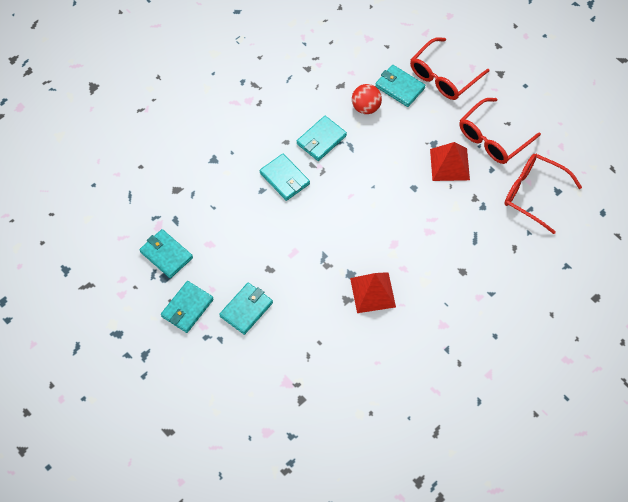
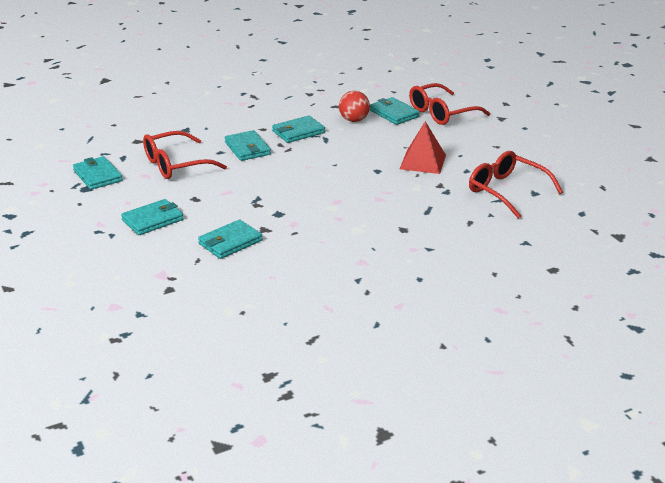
camera: 15 degrees right, 30 degrees down
turquoise wallet [161,281,214,333] -> turquoise wallet moved to [198,219,262,259]
red pyramid [350,272,396,313] -> none
red glasses [459,98,541,164] -> red glasses moved to [143,131,227,179]

